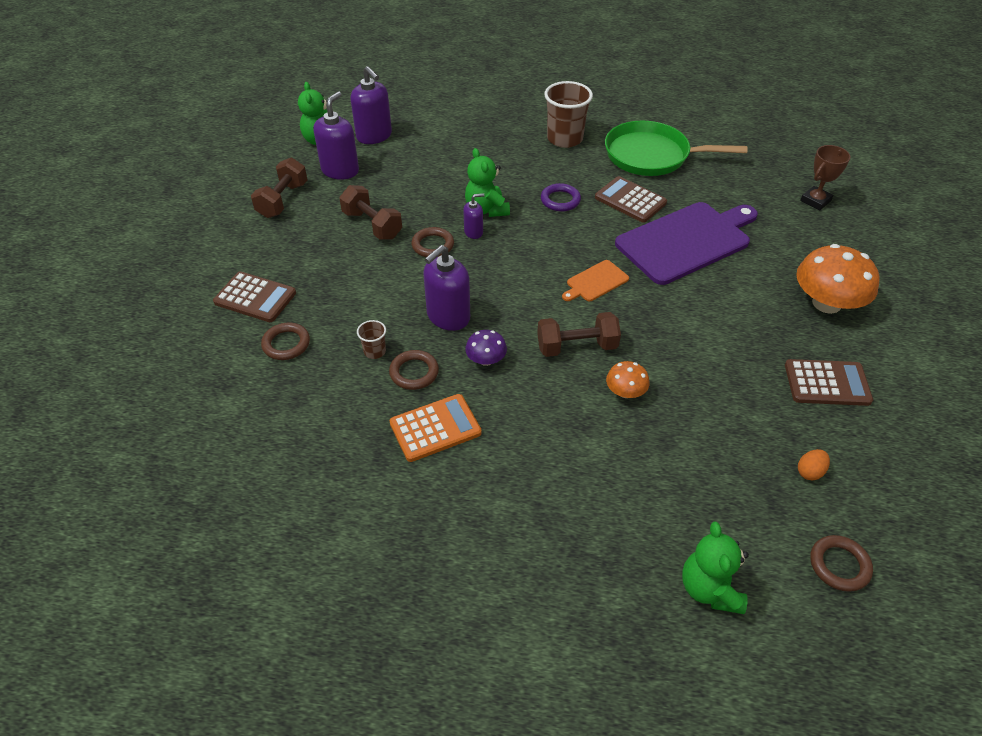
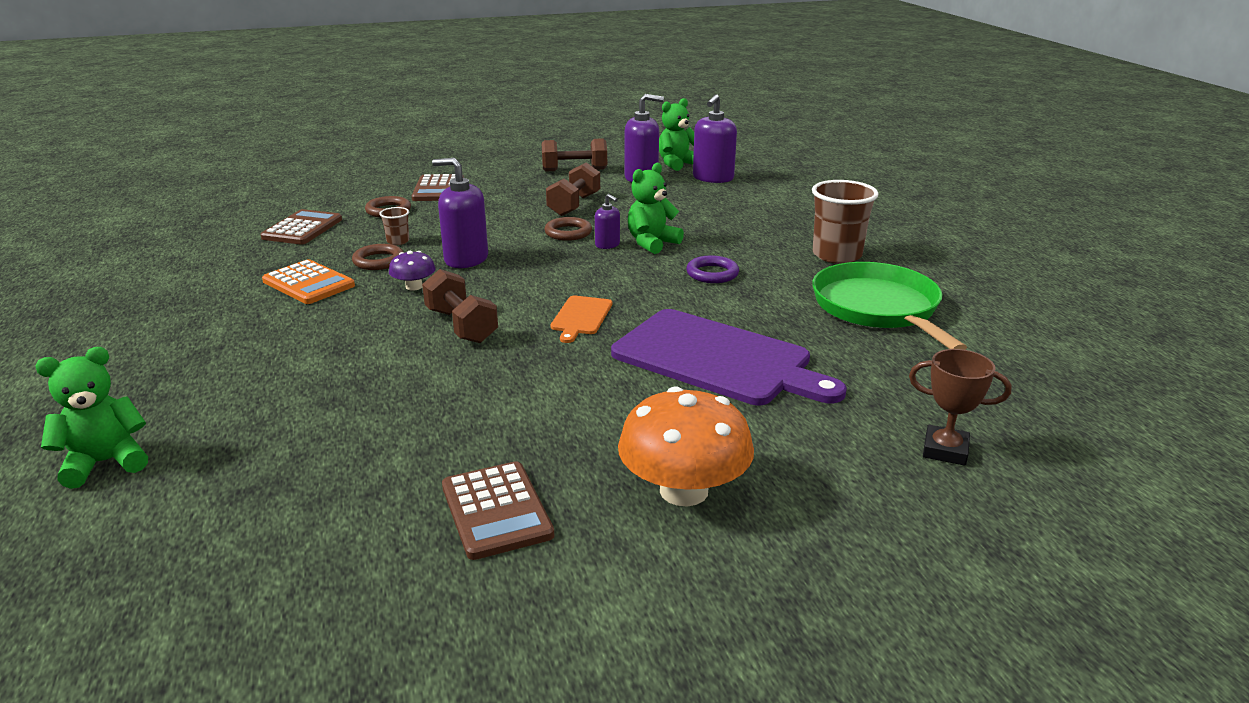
camera: 65 degrees right, 20 degrees down
orange cutting board [562,260,629,301] -> orange cutting board turned 105 degrees counterclockwise [551,296,612,343]
brown calculator [595,176,667,223] -> brown calculator moved to [261,209,342,245]
orange mushroom [606,361,650,398] -> none
orange egg [798,449,830,480] -> none
brown ring [810,535,873,592] -> none

